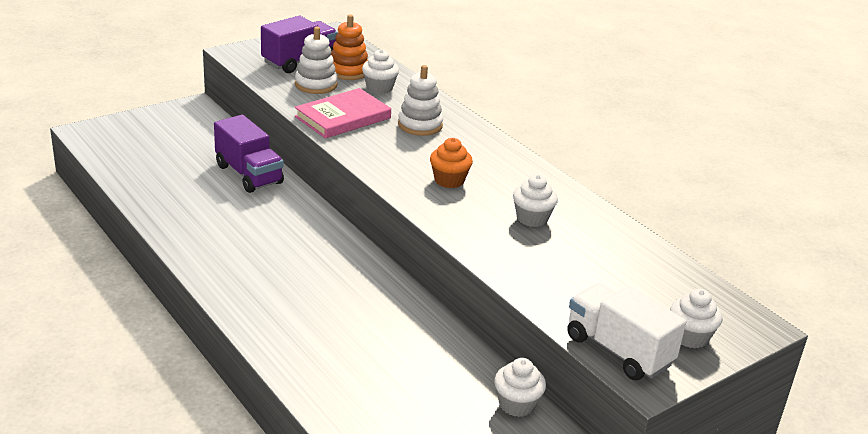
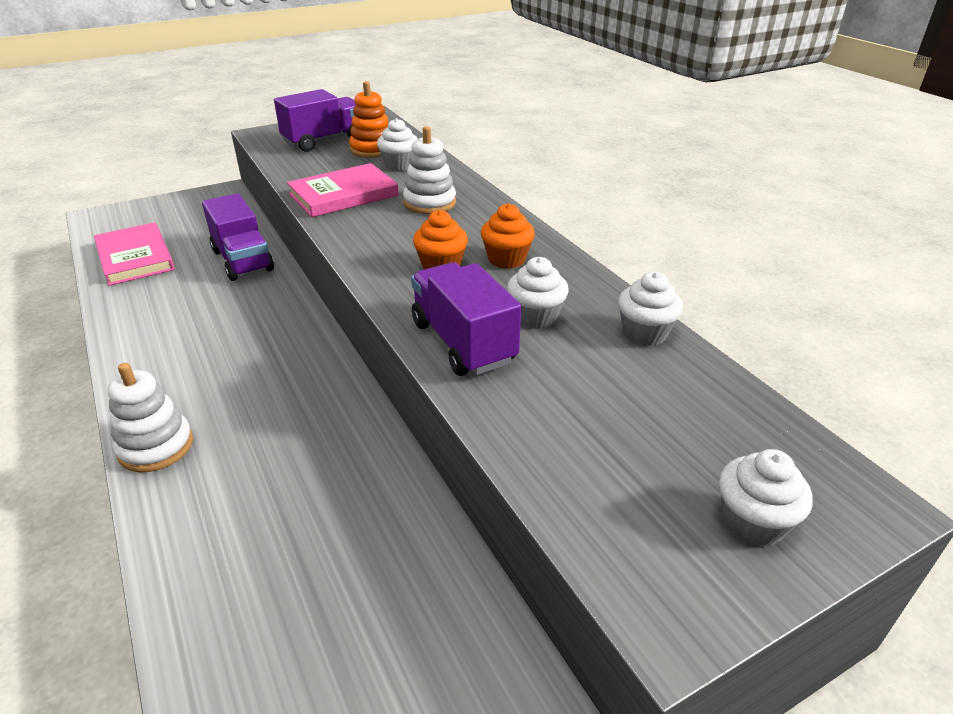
camera: 10 degrees right, 5 degrees up
white stacking toy [295,27,338,94] -> white stacking toy moved to [108,363,193,473]
white cupcake [494,358,546,417] -> white cupcake moved to [618,272,683,346]
white truck [567,283,686,380] -> none
none -> pink book [94,222,175,286]
none -> purple truck [411,262,521,376]
none -> orange cupcake [481,203,535,269]

